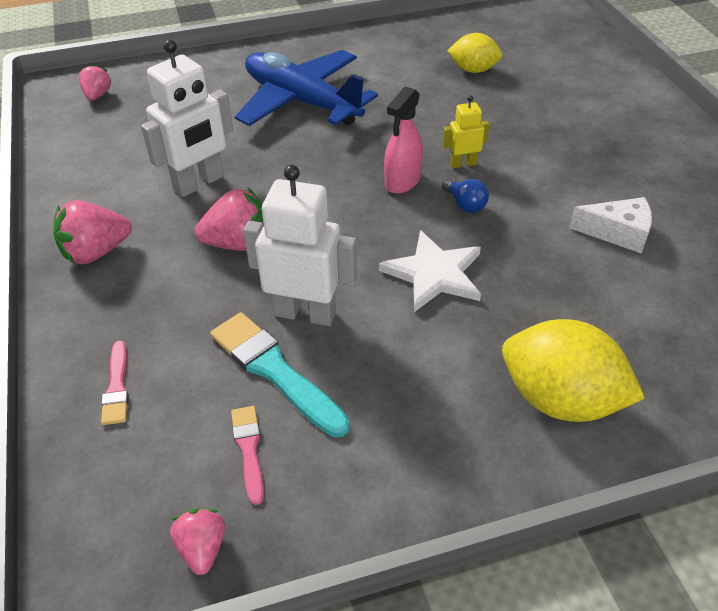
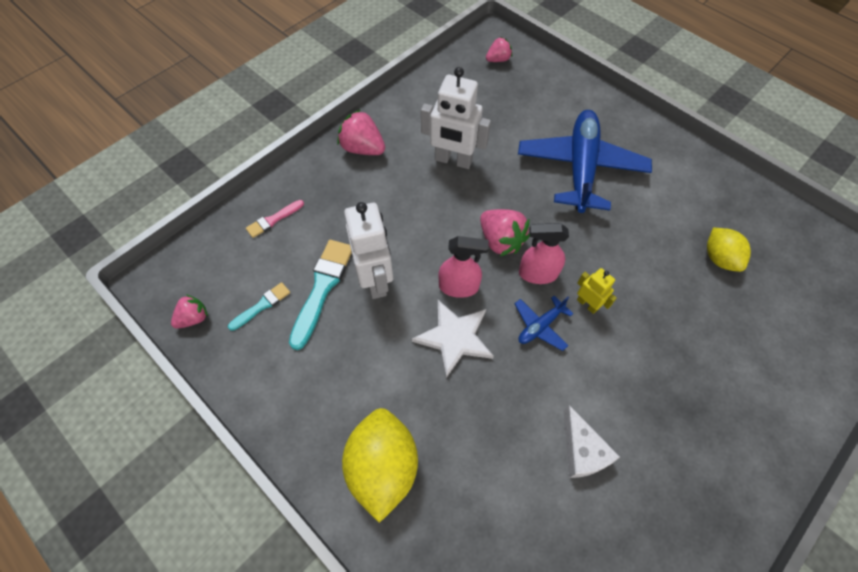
camera: 60 degrees right, 15 degrees up
pink strawberry [195,188,264,251] -> pink strawberry moved to [480,209,530,256]
pink brush [231,406,264,505] -> turquoise brush [228,282,290,331]
blue light bulb [442,179,489,213] -> blue plane [514,296,573,351]
none -> pink spray bottle [438,236,489,298]

